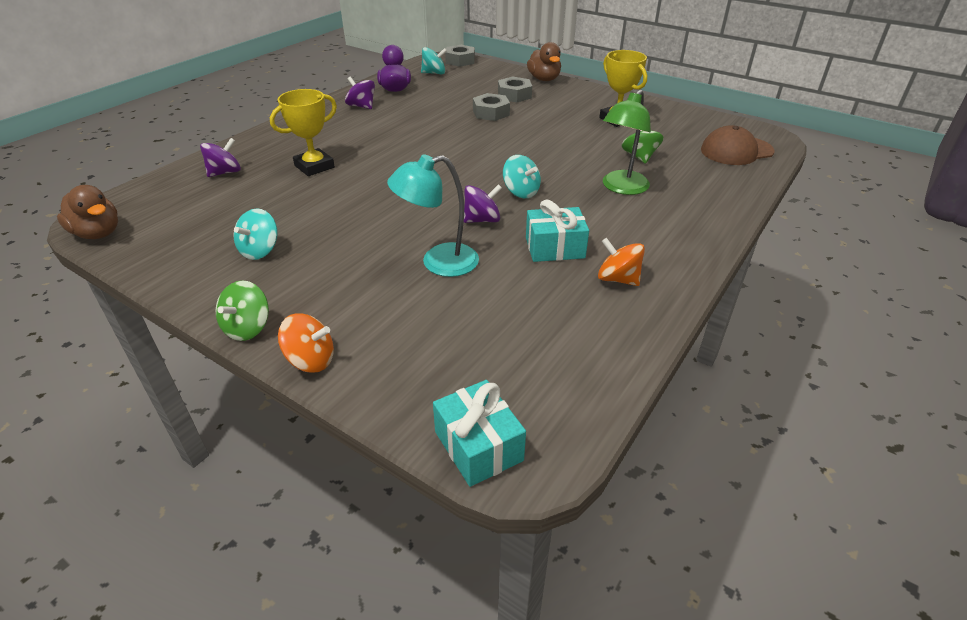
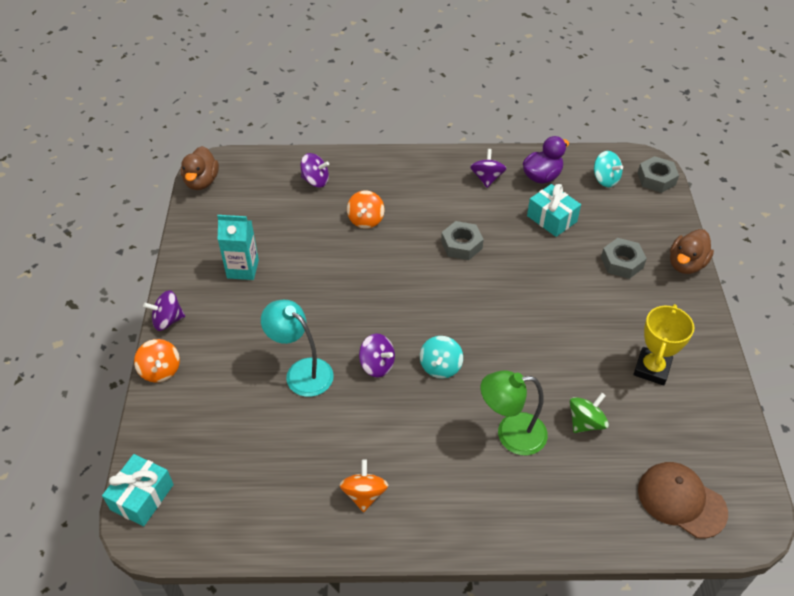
camera: 55 degrees right, 10 degrees up
green spinning top [216,280,269,341] -> purple spinning top [143,290,185,331]
turquoise spinning top [234,208,277,260] -> turquoise carton [217,215,259,280]
yellow trophy [270,89,337,176] -> orange spinning top [347,190,384,229]
grey nut [473,93,510,121] -> grey nut moved to [441,221,484,260]
turquoise gift [526,199,589,262] -> turquoise gift moved to [527,184,581,237]

